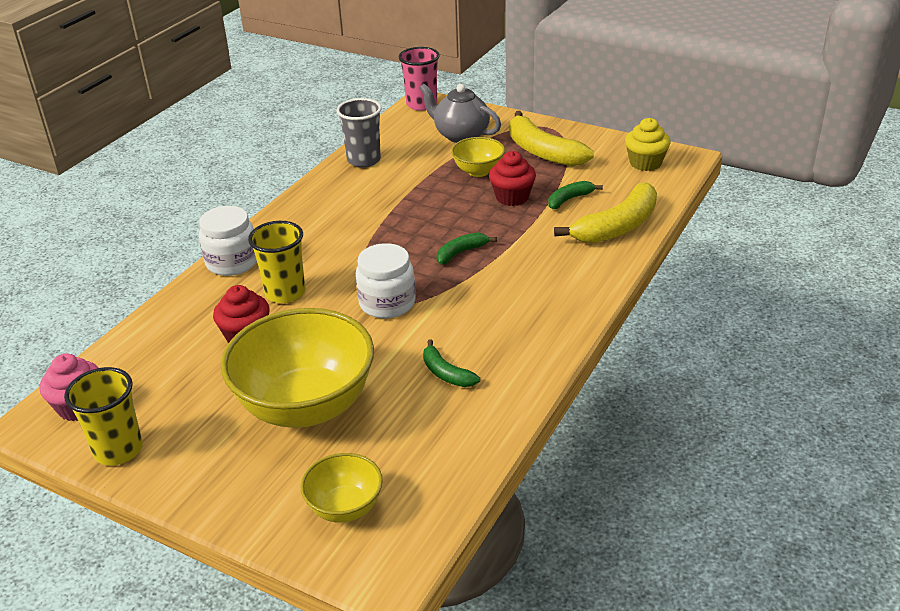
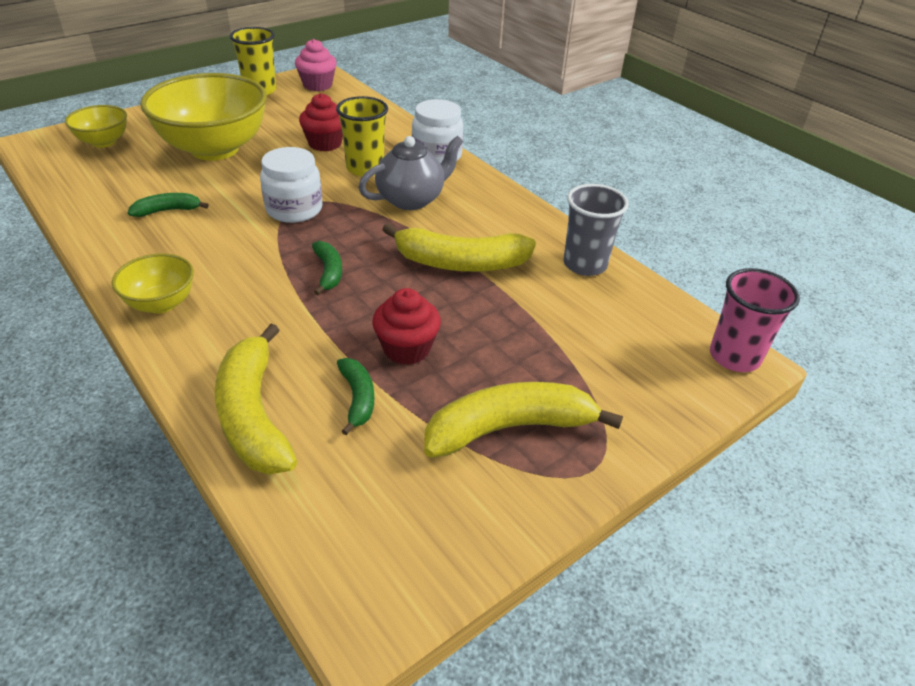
camera: 110 degrees right, 5 degrees up
grey teapot [419,84,501,143] -> grey teapot moved to [358,136,463,210]
yellow bowl [451,137,505,177] -> yellow bowl moved to [112,253,194,314]
yellow cupcake [625,118,671,171] -> none
none -> yellow banana [382,223,536,272]

